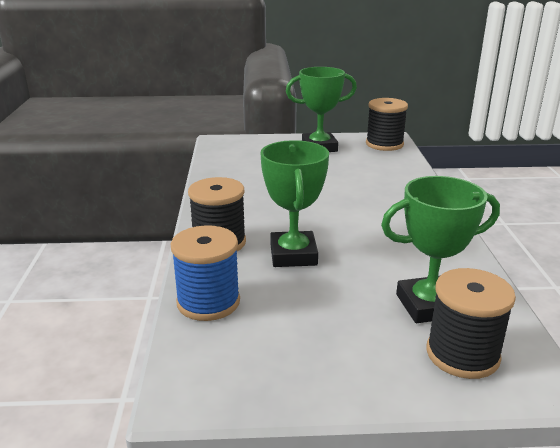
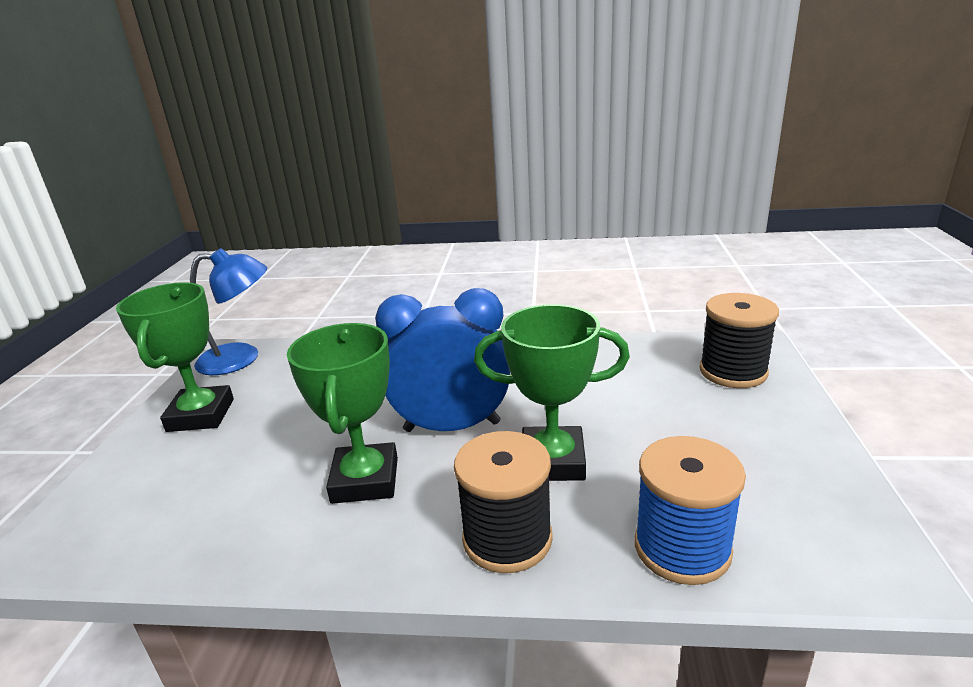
camera: 80 degrees left, 0 degrees up
black spool [366,98,408,151] -> blue lamp [190,248,267,375]
green trophy [381,176,500,323] -> green trophy moved to [287,323,398,504]
none -> blue clock [375,288,510,432]

